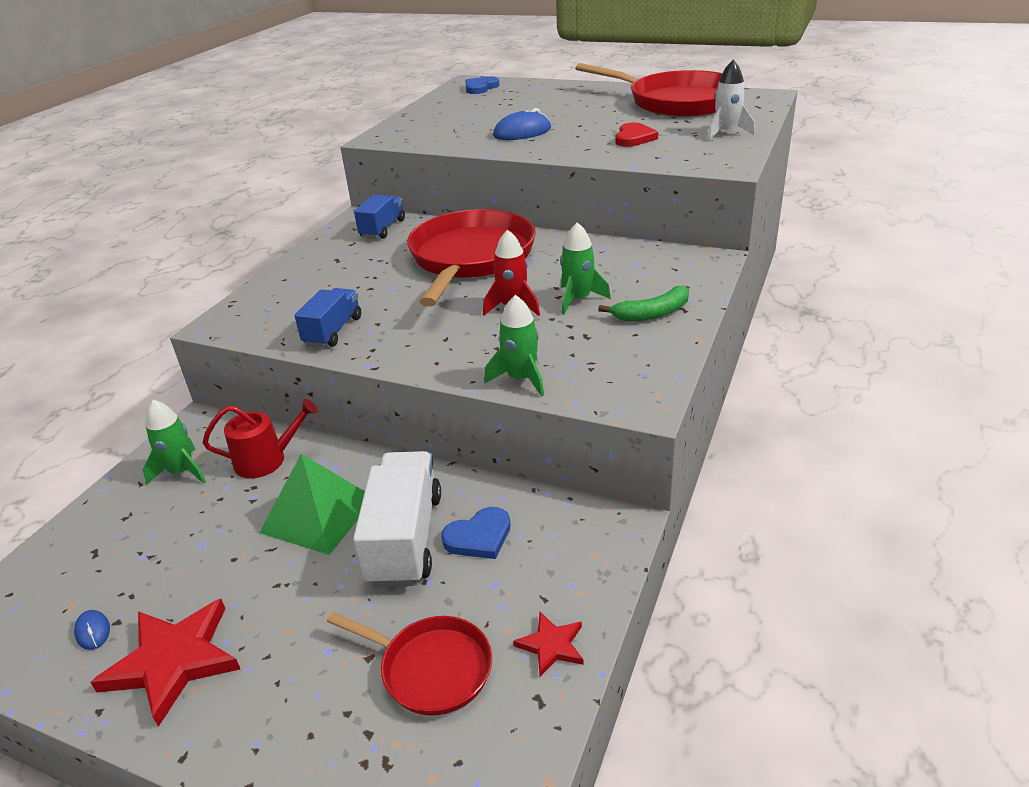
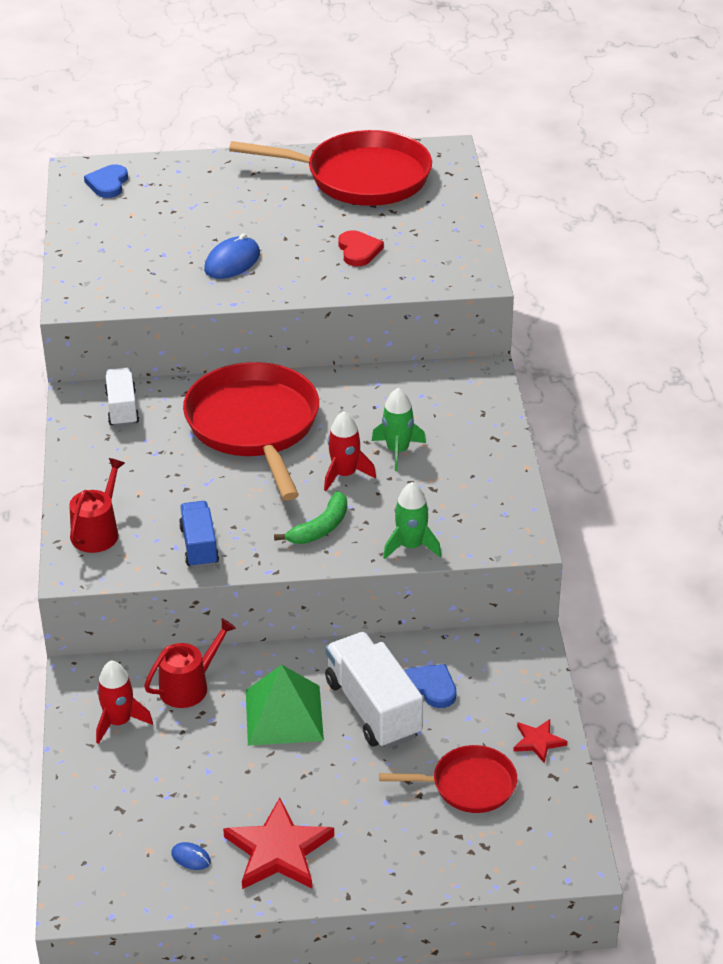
camera: 30 degrees left, 5 degrees up
green rocket [143,400,206,485] -> red rocket [96,660,153,744]
blue truck [354,195,405,239] -> white truck [105,367,139,427]
blue heart [441,507,511,559] -> blue heart turned 90 degrees counterclockwise [404,664,456,708]
green banana [598,286,689,321] -> green banana moved to [274,491,347,544]
white rocket [708,59,755,141] -> none
none -> red watering can [69,458,125,553]

